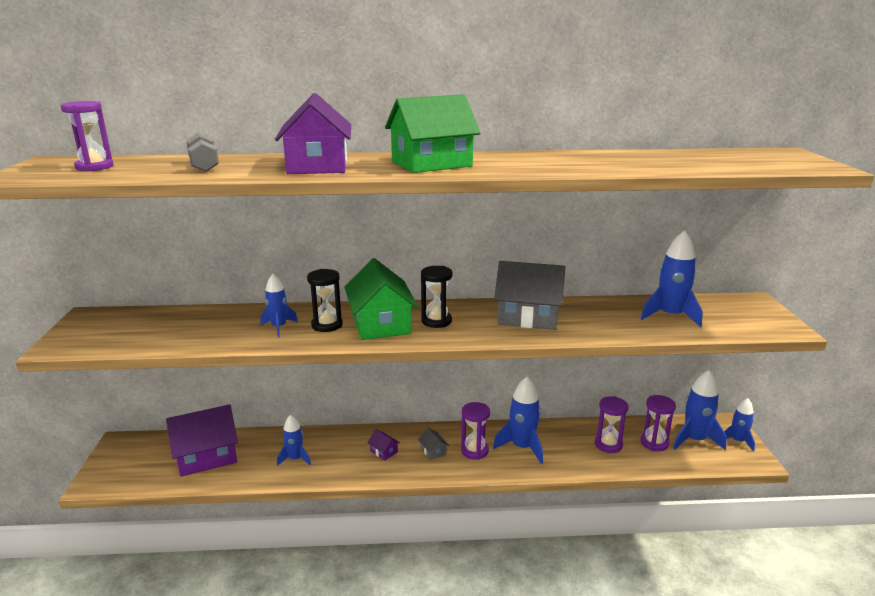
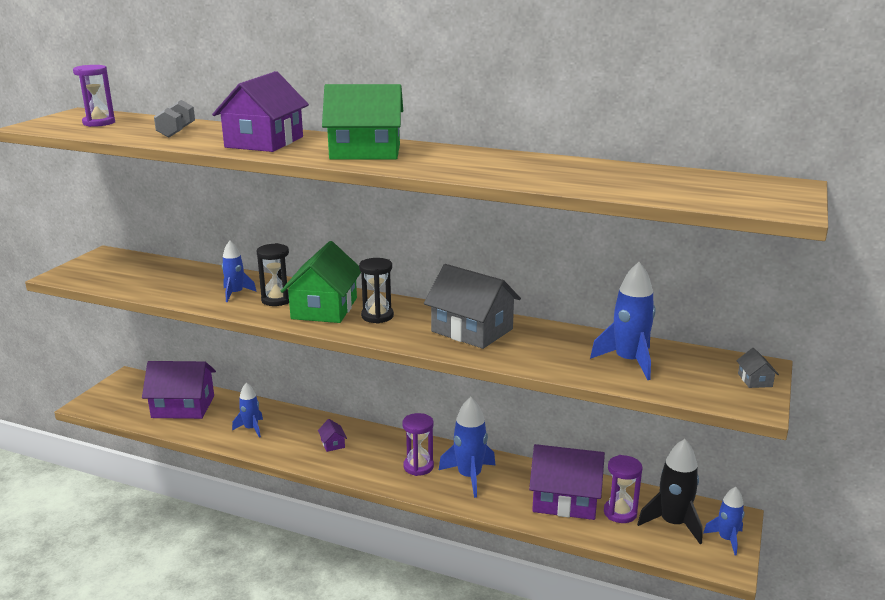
camera: 25 degrees right, 0 degrees up
grey house [418,428,449,460] -> grey house moved to [736,348,779,388]
purple hourglass [595,396,628,453] -> purple house [529,444,605,520]
blue rocket [673,370,727,450] -> black rocket [637,439,703,544]

